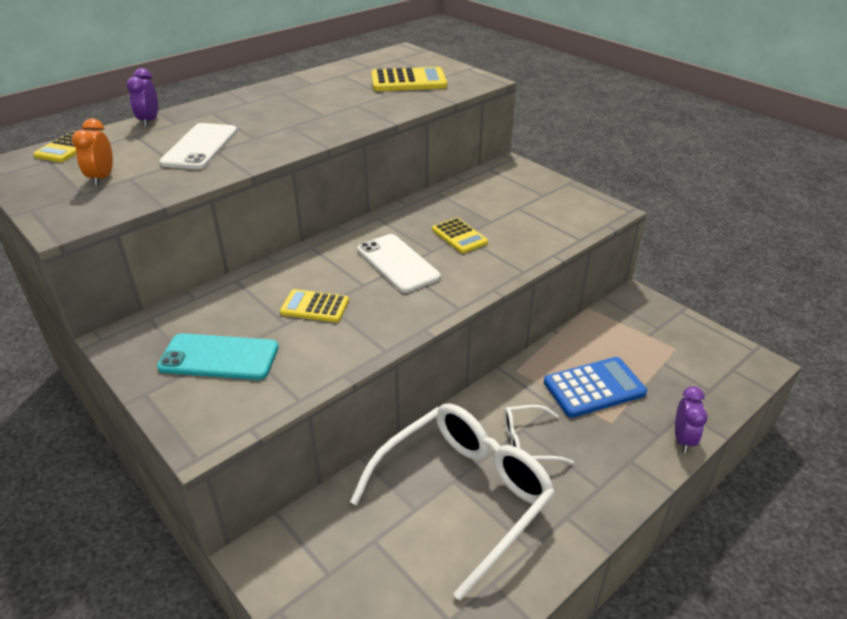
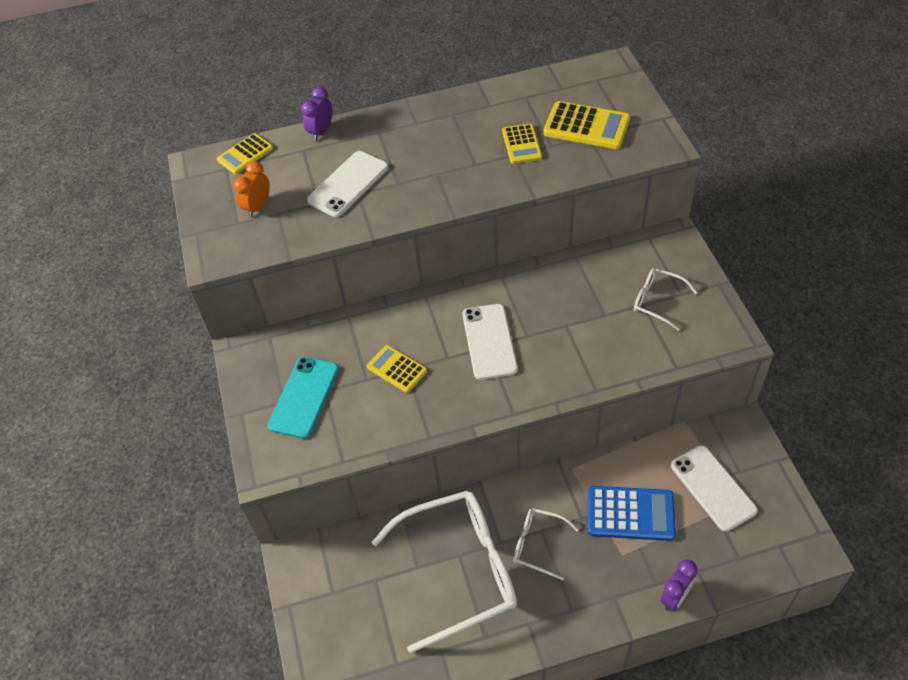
camera: 30 degrees right, 15 degrees up
turquoise phone [157,333,279,380] -> turquoise phone turned 75 degrees clockwise [268,357,339,439]
yellow calculator [432,218,488,253] -> yellow calculator moved to [502,124,542,164]
none -> white glasses [634,268,697,331]
none -> white phone [671,445,758,532]

